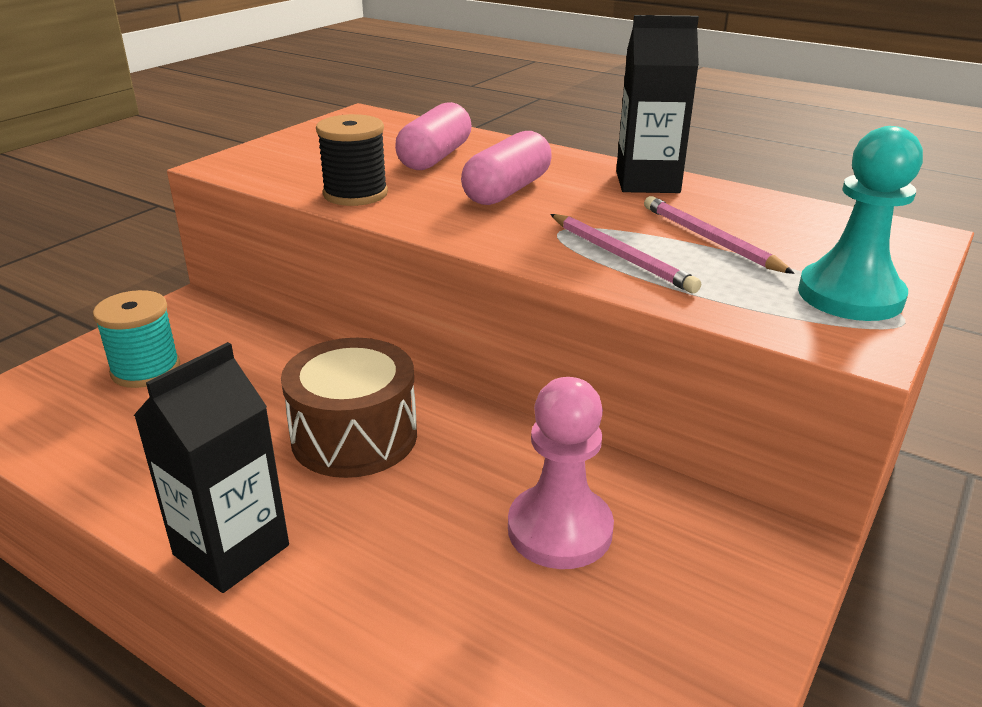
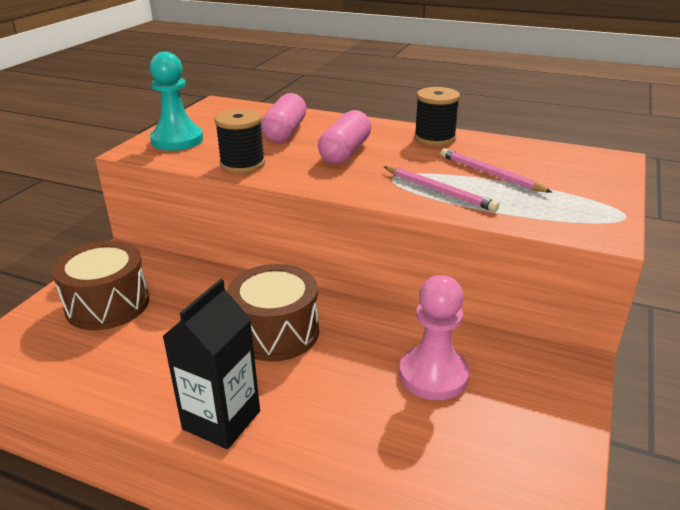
camera: 10 degrees left, 0 degrees up
turquoise spool [93,290,180,388] -> brown drum [52,241,150,330]
black carton [616,15,699,193] -> black spool [414,87,460,146]
turquoise pawn [798,126,923,321] -> turquoise pawn moved to [150,52,203,151]

